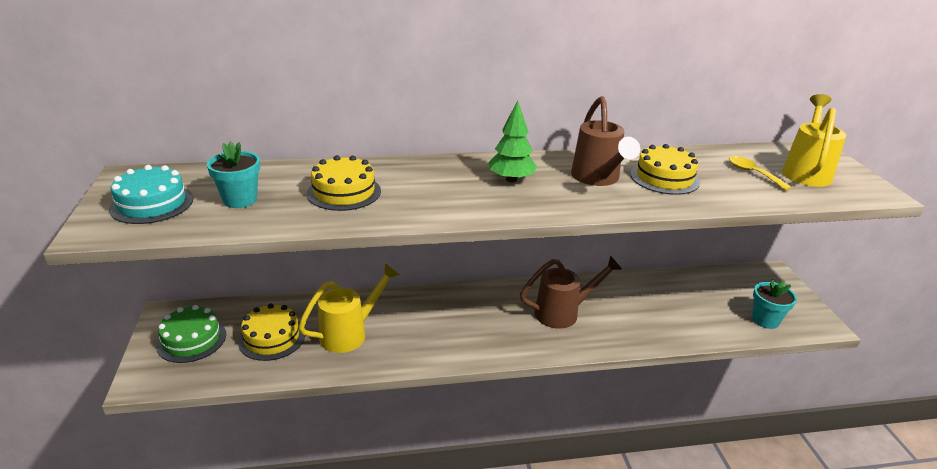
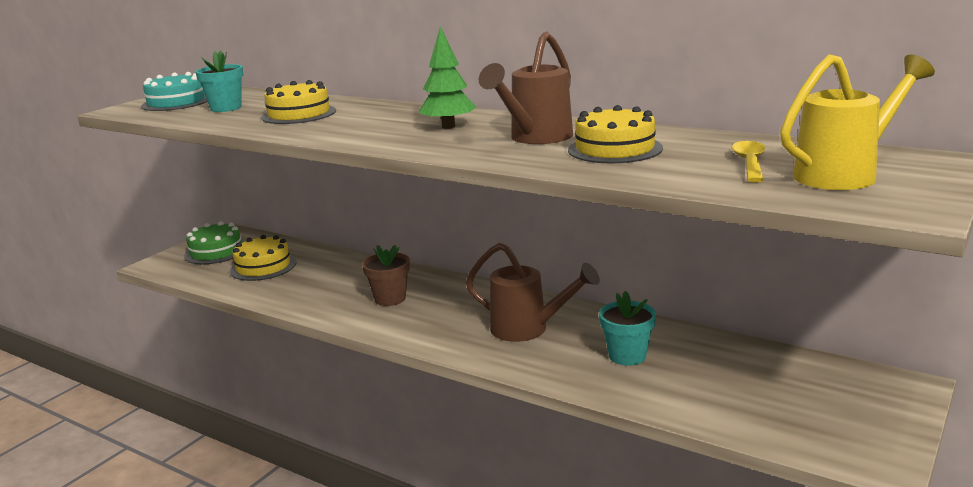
camera: 45 degrees right, 10 degrees down
yellow watering can [298,263,400,353] -> none
turquoise flower pot [752,279,797,329] -> turquoise flower pot moved to [599,291,656,366]
none -> brown flower pot [362,245,410,306]

